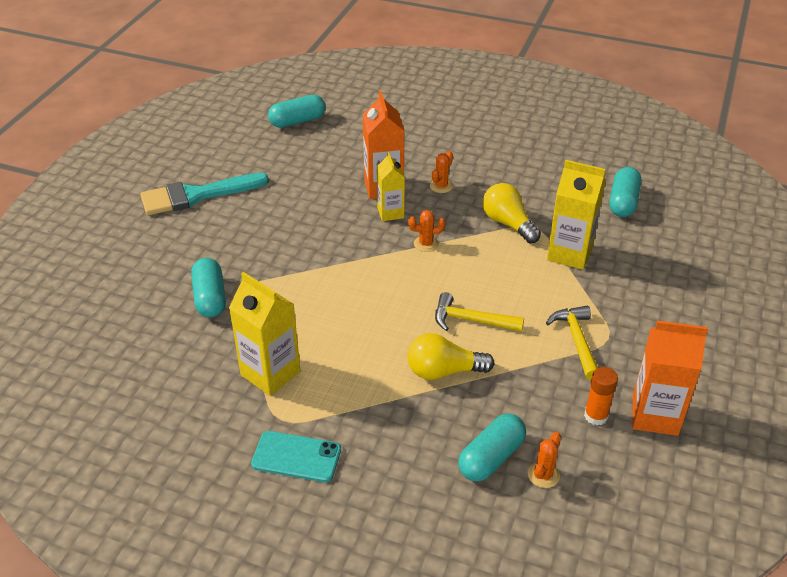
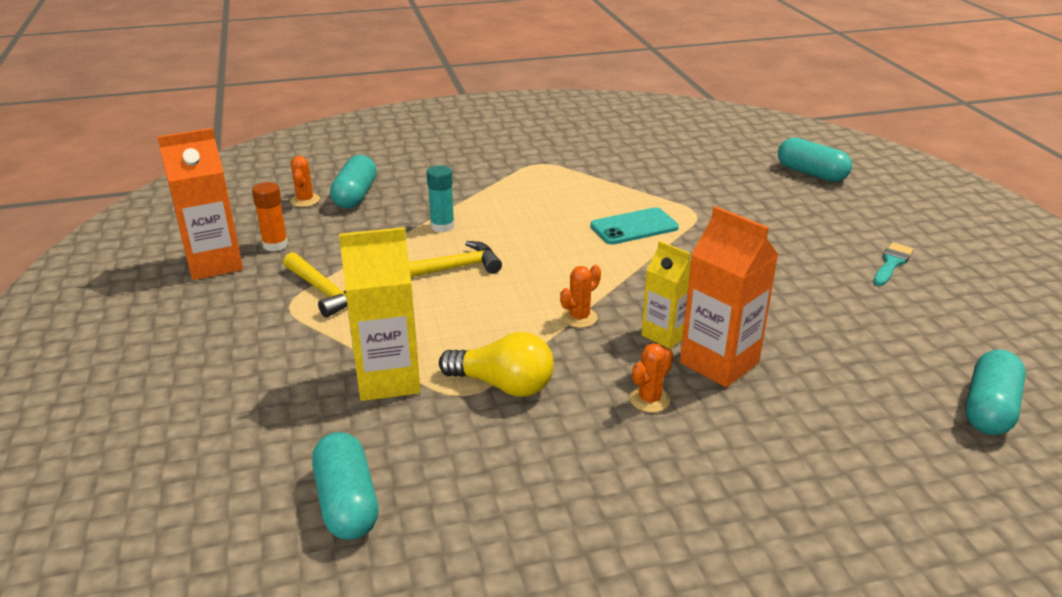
camera: 145 degrees right, 10 degrees down
turquoise brush [140,173,269,215] -> turquoise brush [873,242,914,286], size x0.48
turquoise capsule [191,258,226,317] -> turquoise capsule moved to [778,137,852,182]
yellow carton [229,272,300,396] -> none
turquoise phone [251,431,341,482] -> turquoise phone moved to [590,207,679,245]
yellow light bulb [407,333,495,380] -> turquoise glue stick [427,165,455,232]
orange cactus [430,151,453,193] -> orange cactus turned 45 degrees clockwise [629,343,673,413]

